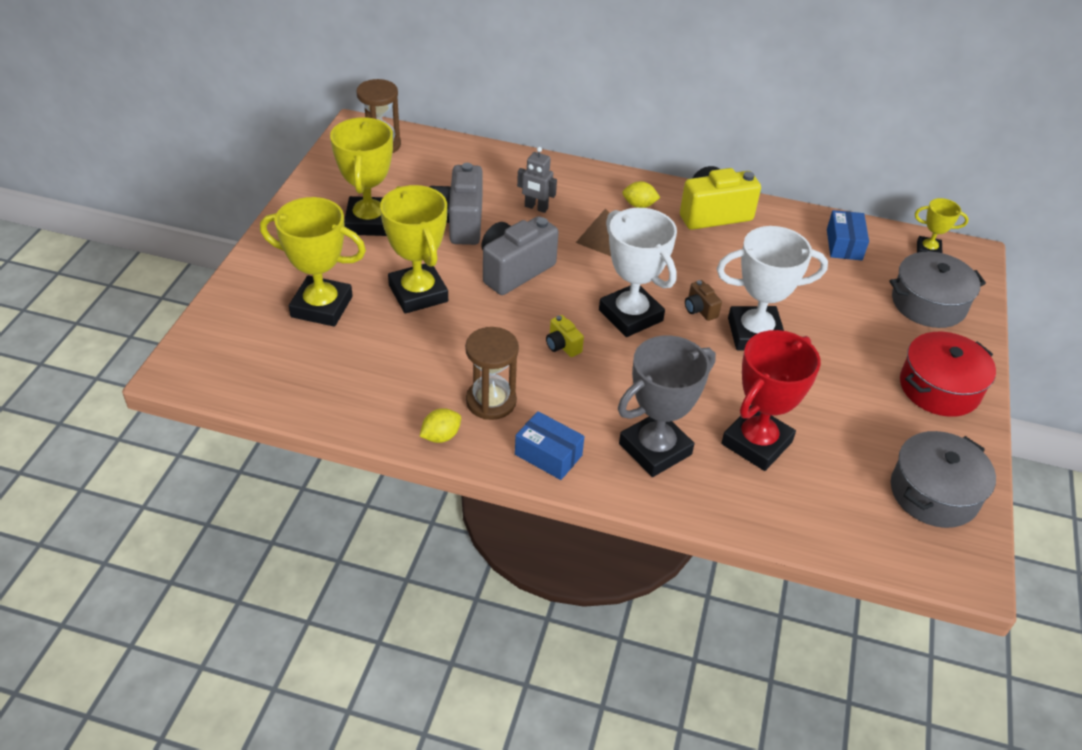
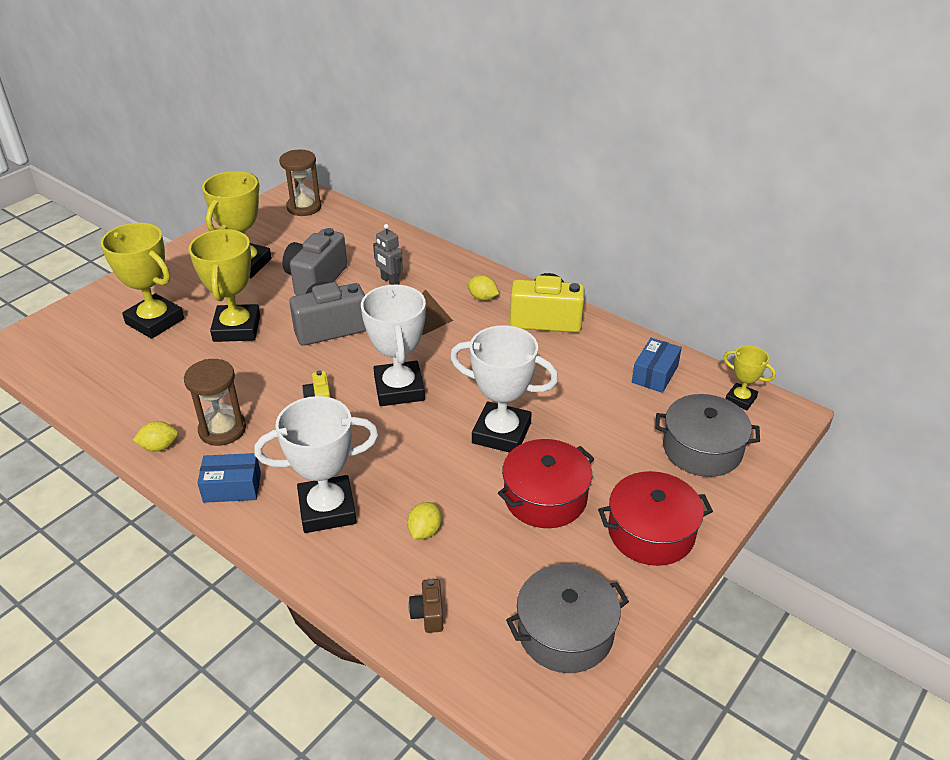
camera: 25 degrees right, 5 degrees down
blue box [515,411,585,480] -> blue box turned 60 degrees counterclockwise [197,453,261,503]
grey trophy [618,335,716,477] -> white trophy [254,396,379,533]
brown camera [685,280,722,321] -> brown camera moved to [408,579,443,633]
red trophy [721,330,821,471] -> yellow lemon [407,502,441,539]
none -> red pot [498,439,595,528]

